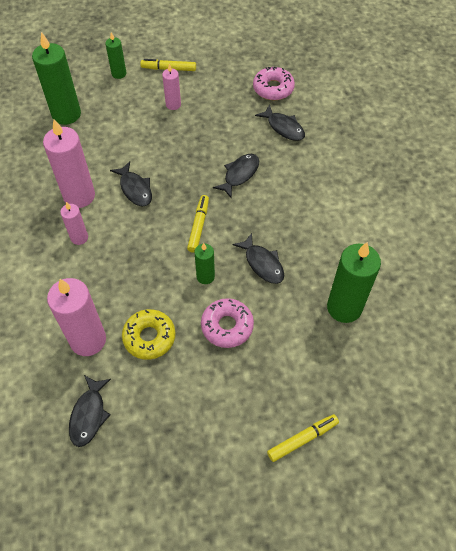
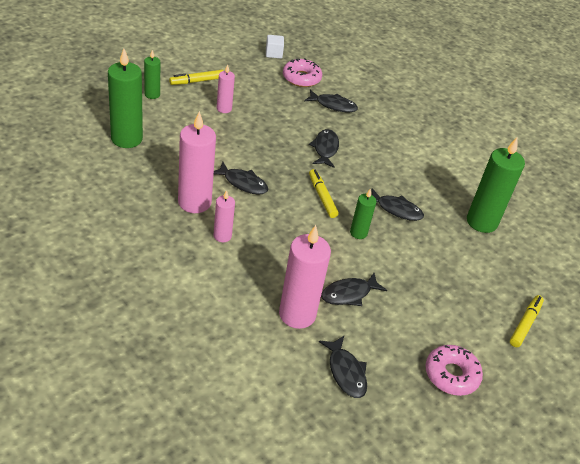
camera: 35 degrees left, 15 degrees down
yellow donut [122,309,176,360] -> black fish [321,273,387,306]
pink donut [201,298,254,348] -> pink donut moved to [425,345,483,396]
none -> white cube [266,35,284,59]

